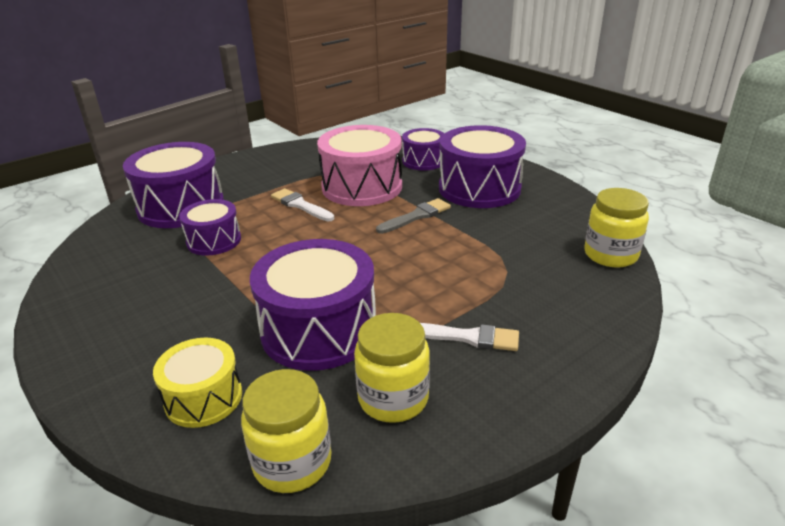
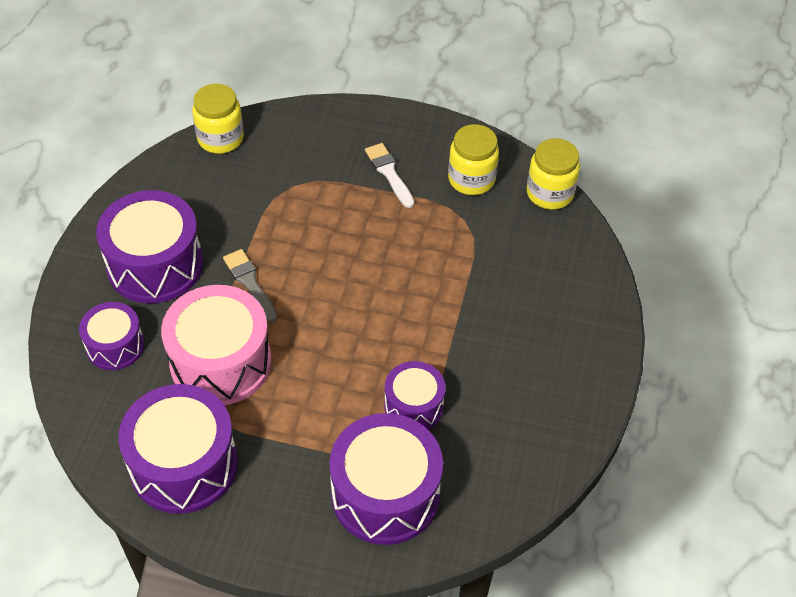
camera: 130 degrees left, 20 degrees up
yellow drum [153,338,242,428] -> none
purple drum [250,239,376,371] -> purple drum moved to [118,384,238,514]
white brush [271,188,334,221] -> none
grey brush [376,198,451,234] -> grey brush turned 45 degrees clockwise [223,249,277,322]

